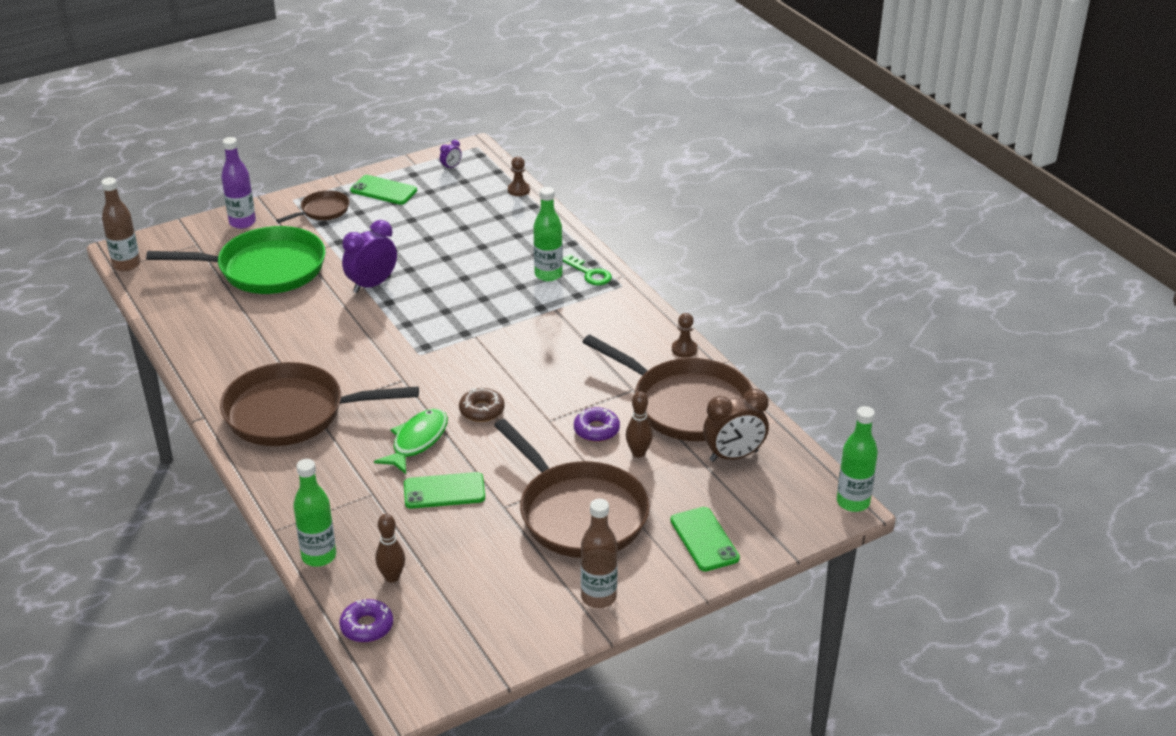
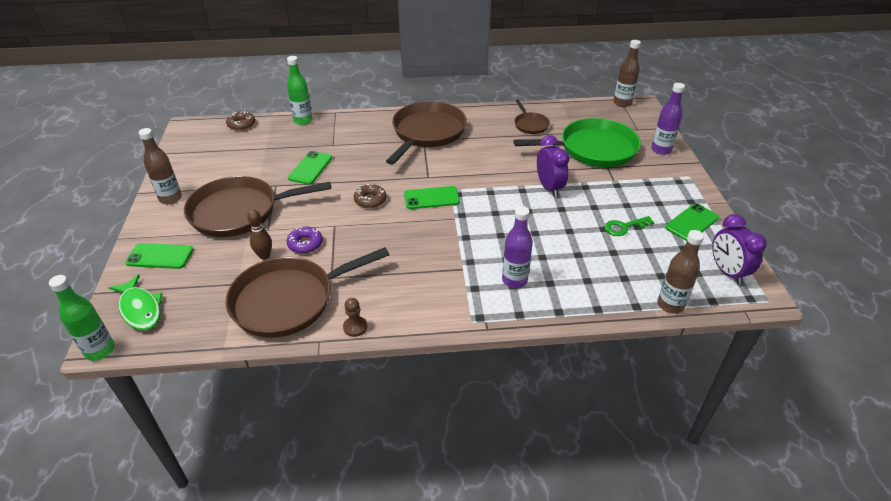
camera: 115 degrees right, 5 degrees up
green pan [146,226,325,294] -> green pan turned 120 degrees counterclockwise [514,118,641,167]
brown pan [276,190,349,223] -> brown pan moved to [514,99,550,134]
purple donut [339,599,393,643] -> brown donut [226,111,255,131]
green fish [374,408,448,474] -> green fish moved to [108,274,163,330]
brown bowling pin [375,514,405,583] -> none
purple clock [440,140,462,170] -> purple clock [712,214,767,285], size x2.16
brown pawn [508,157,530,196] -> brown bottle [657,230,704,314]
green bottle [533,187,563,281] -> purple bottle [502,206,533,288]
green key [563,254,612,285] -> green key moved to [605,216,654,236]
brown clock [703,389,769,462] -> none
none -> green phone [404,186,460,209]

